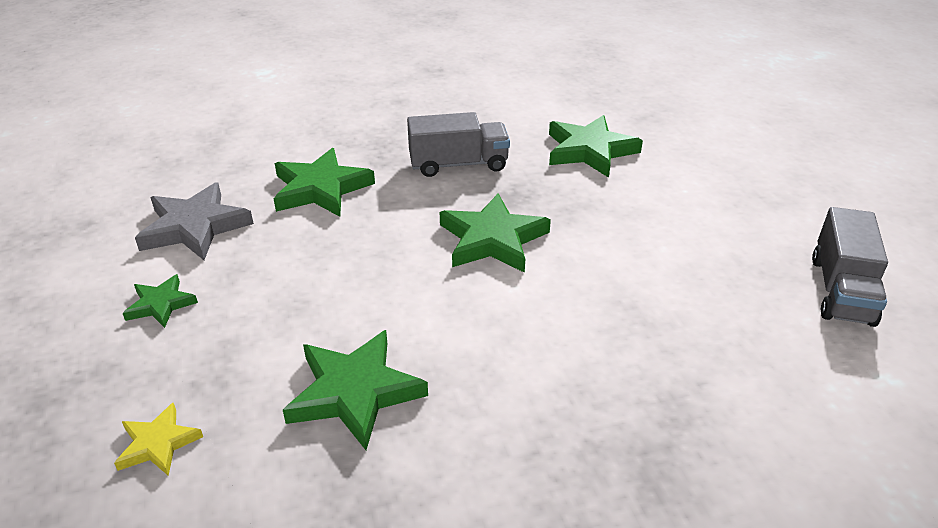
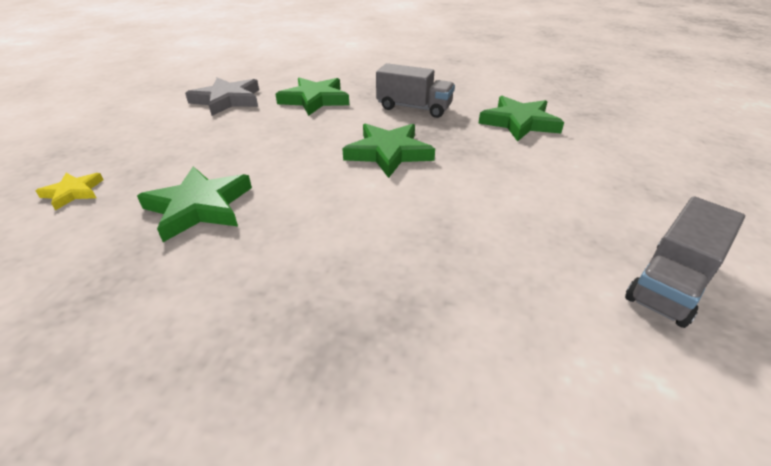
camera: 30 degrees right, 0 degrees up
green star [123,274,198,328] -> none

